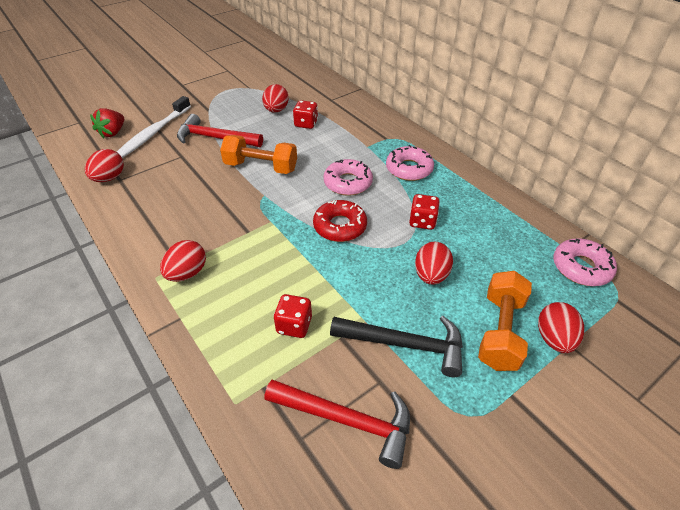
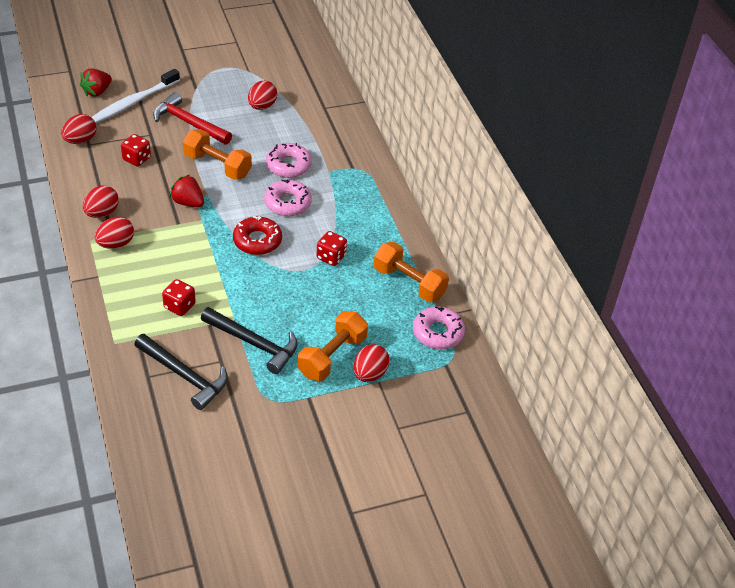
camera: 15 degrees right, 0 degrees up
red hammer [264,380,410,469] -> black hammer [134,334,228,410]
red dice [293,100,318,129] -> red dice moved to [121,134,151,167]
pink donut [386,145,434,181] -> pink donut moved to [266,143,312,178]
red egg [415,242,453,285] -> red egg moved to [83,186,119,218]
none -> red strawberry [170,175,204,207]
none -> orange dumbbell [374,242,449,302]

